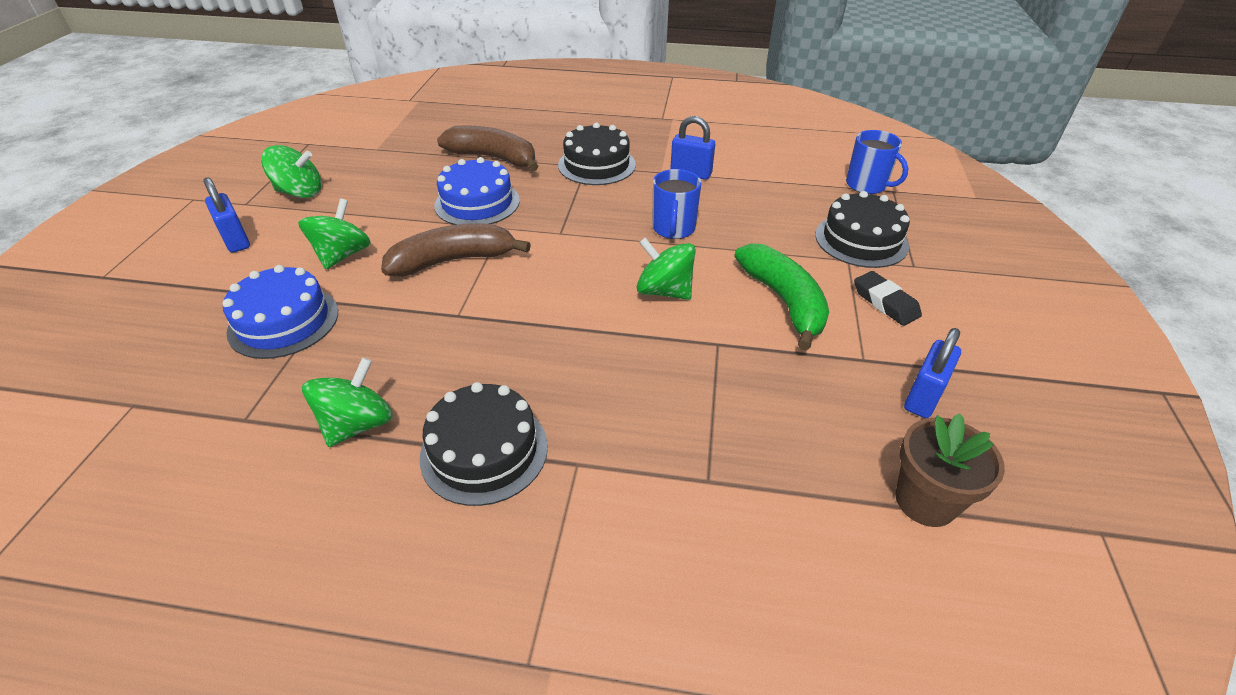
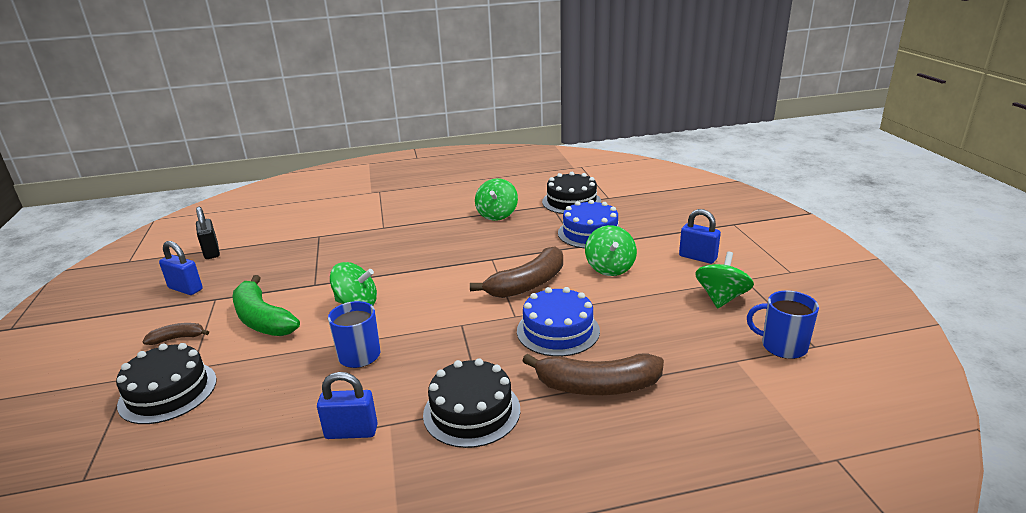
camera: 160 degrees right, 15 degrees down
green spinning top [261,145,321,198] -> green spinning top turned 135 degrees clockwise [695,251,754,308]
black cake [420,382,548,506] -> black cake moved to [542,172,601,214]
blue mug [846,130,909,194] -> blue mug moved to [747,291,819,359]
black eraser [854,271,922,326] -> brown banana [143,323,209,345]
brown flower pot [896,413,1005,527] -> black padlock [196,207,220,259]
blue padlock [904,328,961,418] -> blue padlock turned 75 degrees counterclockwise [159,241,203,295]

